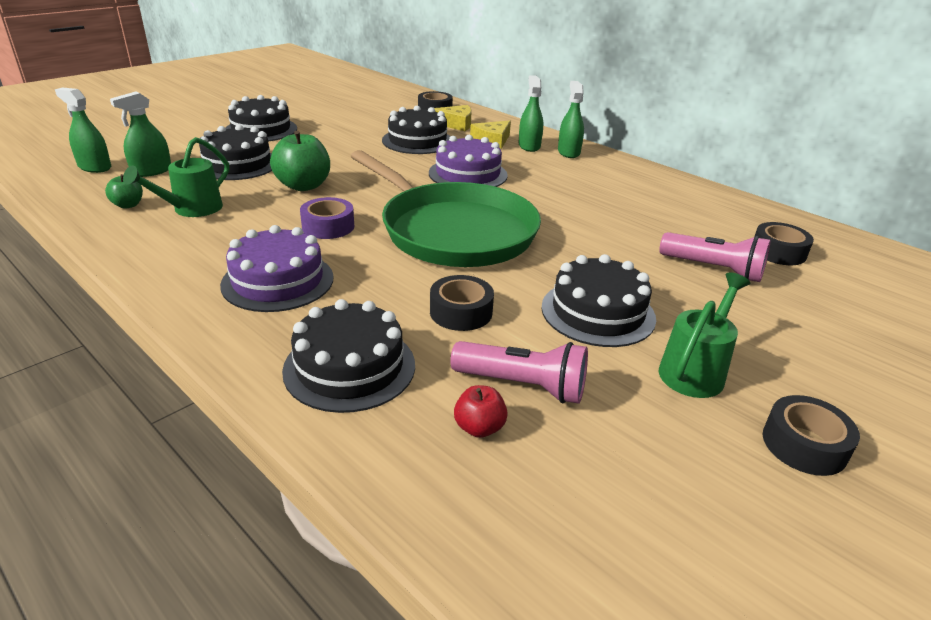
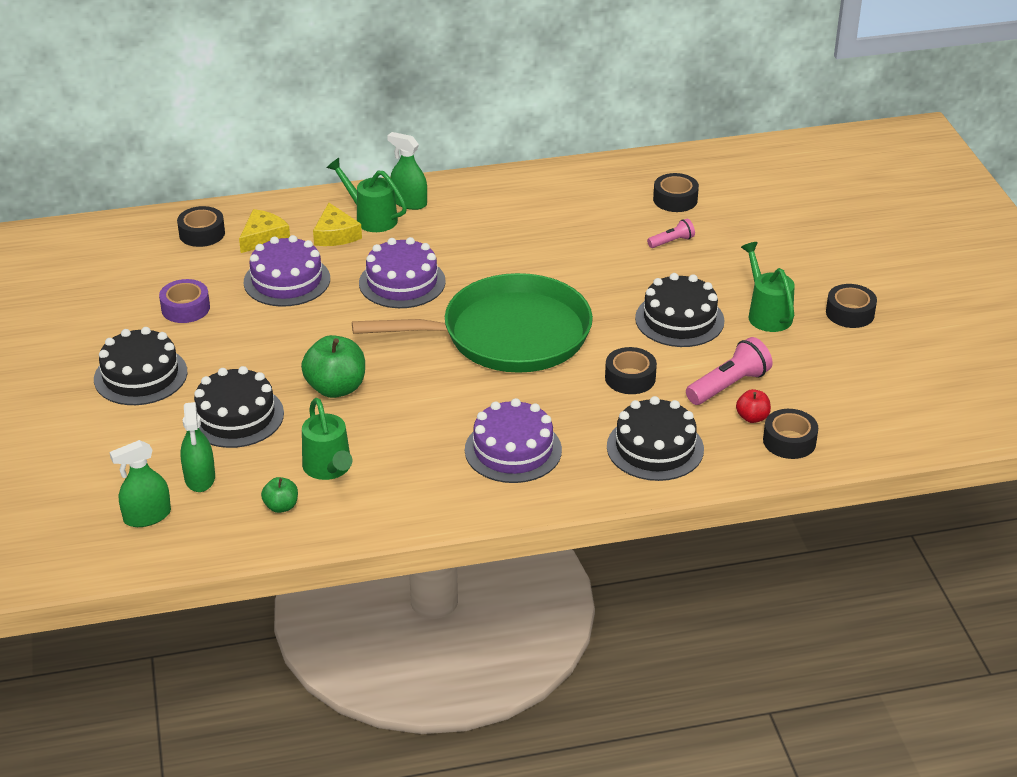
camera: 55 degrees left, 5 degrees up
purple tape [300,197,354,239] -> purple tape moved to [159,279,210,323]
black cake [382,106,451,154] -> purple cake [244,235,330,307]
green spray bottle [519,75,543,152] -> green watering can [327,158,407,232]
pink flashlight [660,232,771,282] -> pink flashlight [647,218,695,248], size x0.57
none -> black tape [763,409,818,459]

